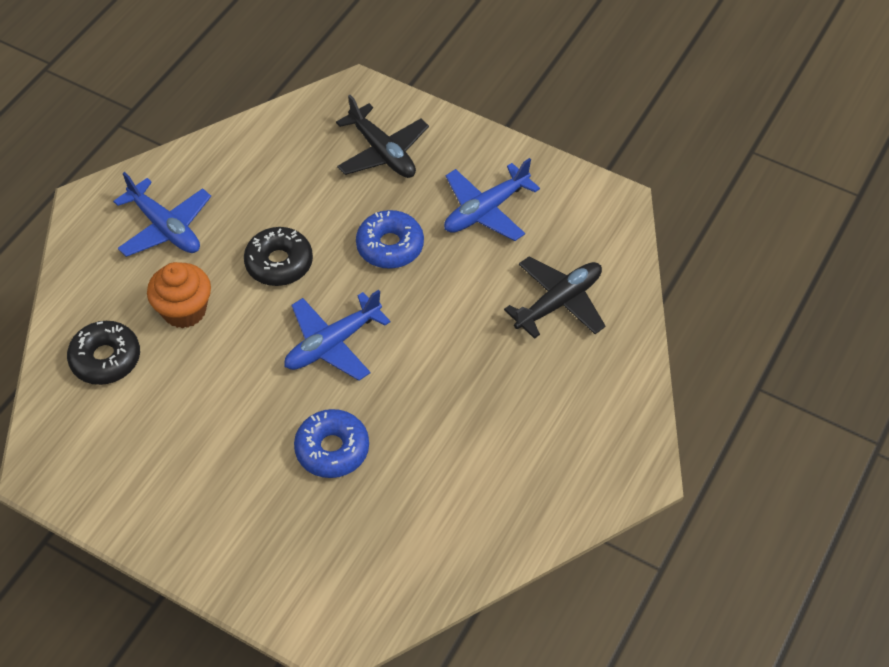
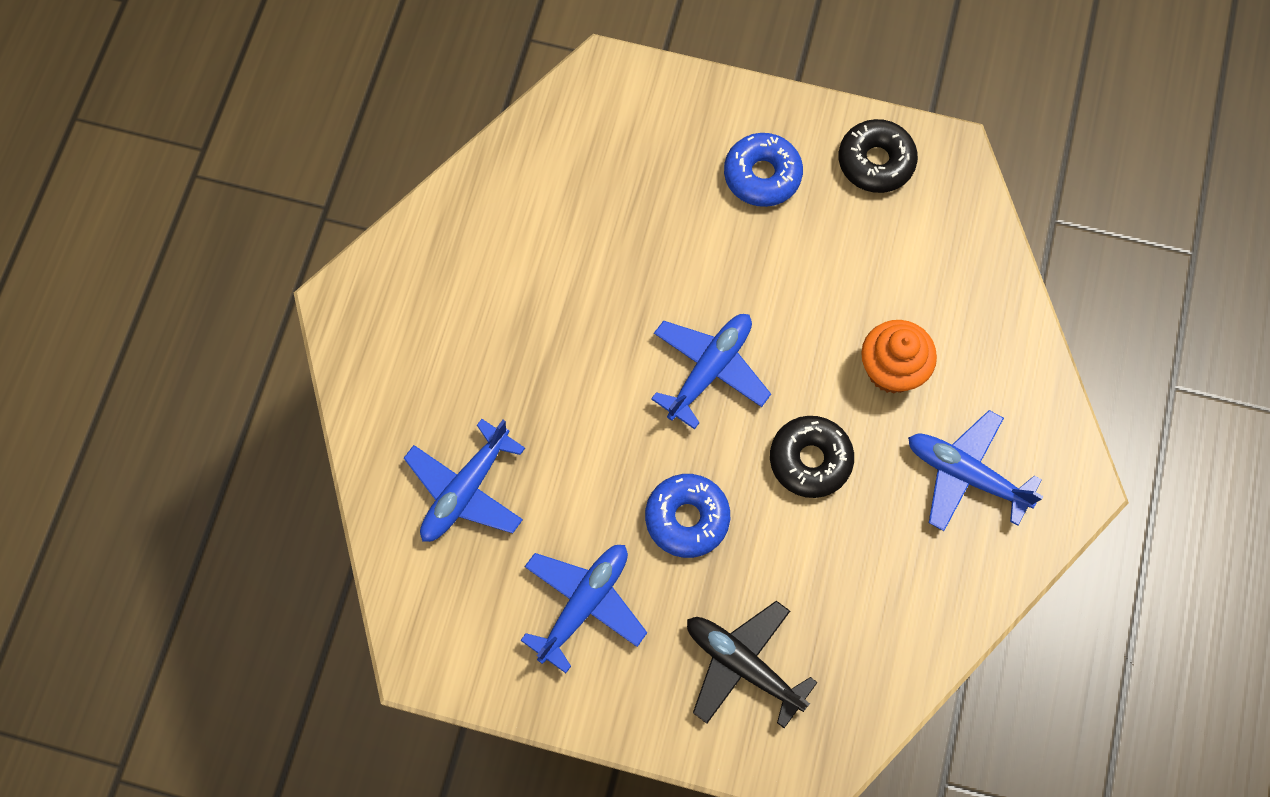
camera: 165 degrees right, 15 degrees up
black donut [67,321,140,385] -> black donut moved to [839,119,918,193]
blue donut [294,409,369,478] -> blue donut moved to [724,133,803,207]
black plane [504,257,606,339] -> blue plane [404,419,525,542]

